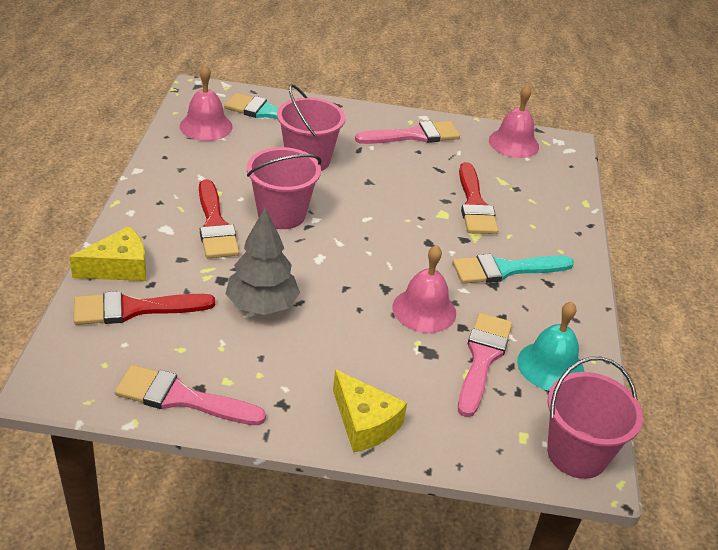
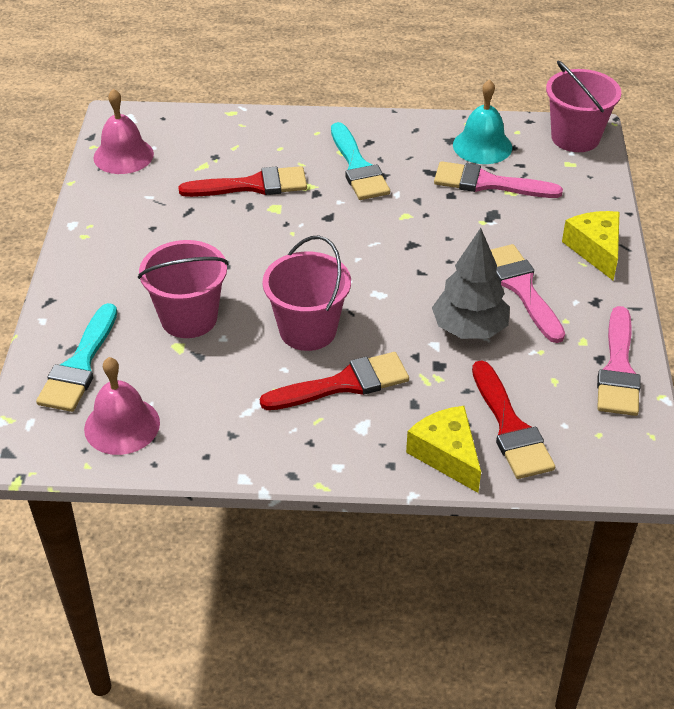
camera: 90 degrees left, 5 degrees up
yellow cheese [333,369,407,453] -> yellow cheese turned 60 degrees counterclockwise [562,211,620,280]
pink brush [355,121,460,144] -> pink brush moved to [491,244,565,343]
pink bell [393,245,456,333] -> none

